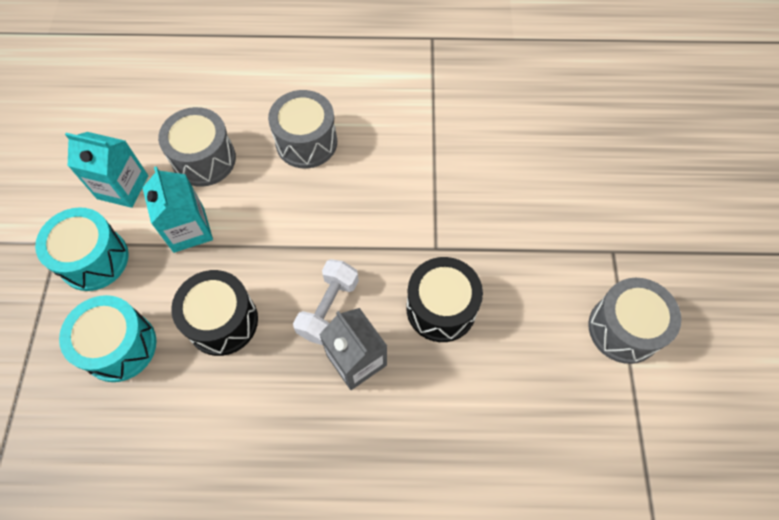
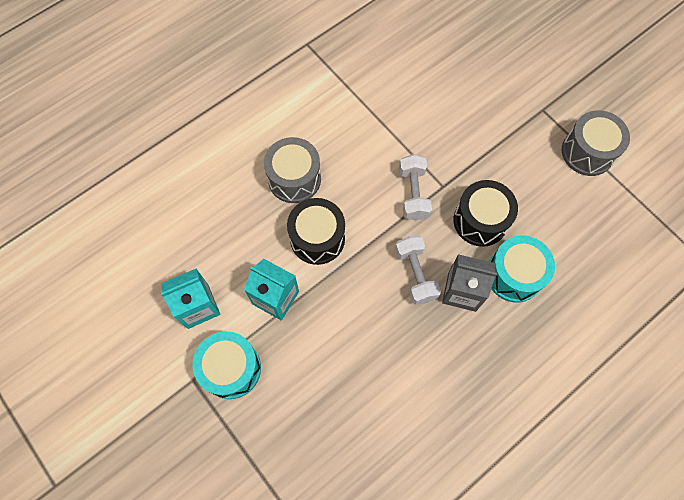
camera: 40 degrees left, 5 degrees up
turquoise drum [59,295,157,382] -> turquoise drum moved to [489,236,555,302]
grey drum [158,107,236,187] -> none
black drum [171,270,258,356] -> black drum moved to [287,198,345,265]
none -> white dumbbell [399,154,432,221]

